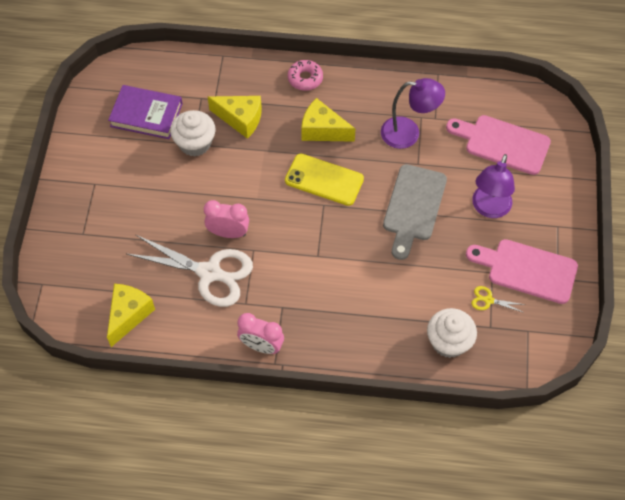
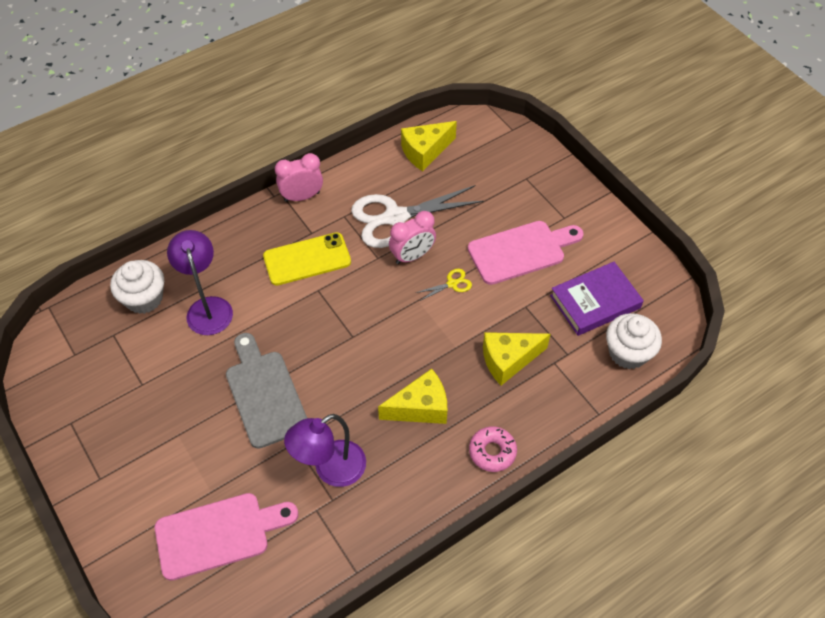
camera: 140 degrees right, 5 degrees down
yellow cheese [107,284,155,347] -> yellow cheese turned 75 degrees clockwise [401,121,457,171]
white cupcake [170,110,216,157] -> white cupcake moved to [606,313,662,369]
yellow phone [285,154,364,206] -> yellow phone moved to [263,232,351,286]
pink cutting board [466,239,578,304] -> pink cutting board moved to [468,221,584,285]
purple lamp [472,154,515,218] -> purple lamp moved to [167,230,233,335]
yellow scissors [472,286,526,313] -> yellow scissors moved to [416,269,472,301]

